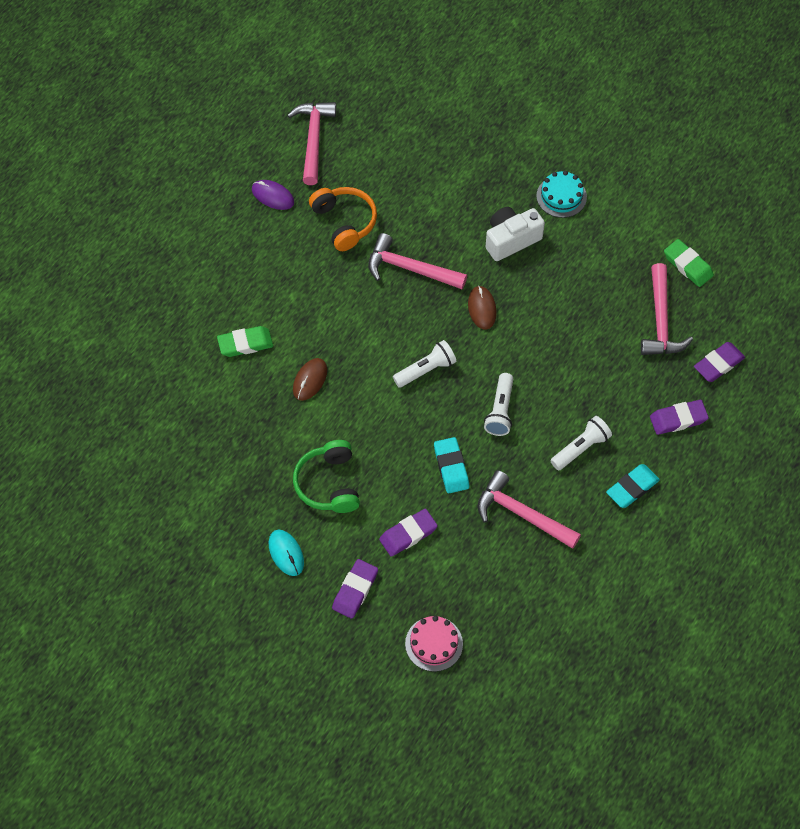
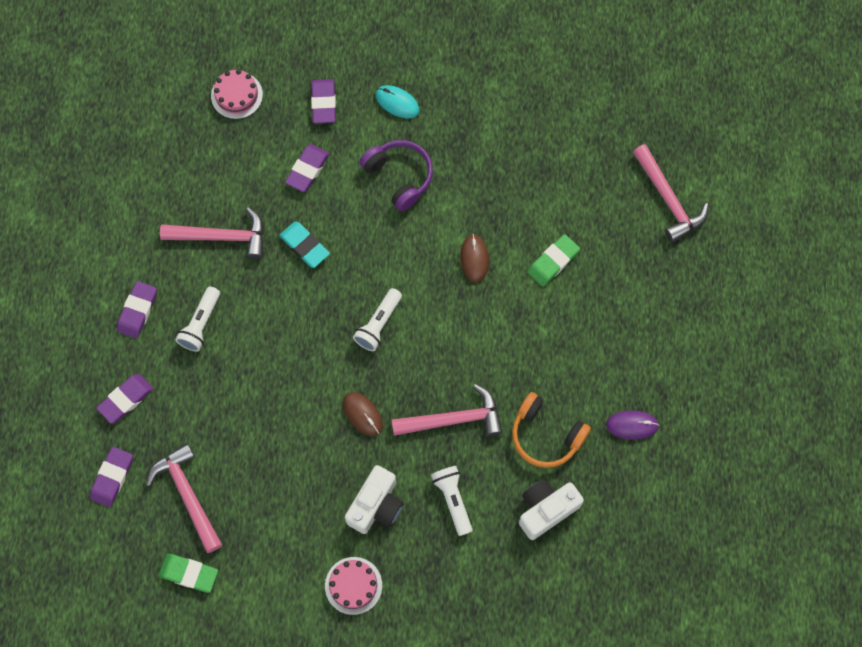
camera: 150 degrees right, 10 degrees up
pink hammer [287,102,336,185] -> pink hammer moved to [633,144,709,243]
green headphones [293,440,360,513] -> purple headphones [359,140,433,211]
white flashlight [484,373,513,436] -> white flashlight moved to [431,466,473,536]
turquoise cake [536,171,587,218] -> pink cake [325,557,382,615]
turquoise eraser [606,464,660,508] -> purple eraser [117,281,157,339]
none -> white camera [519,479,584,540]

